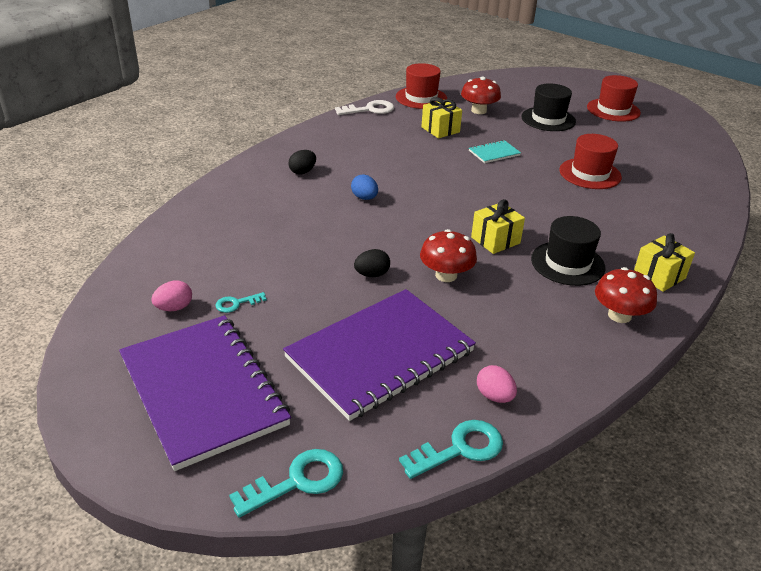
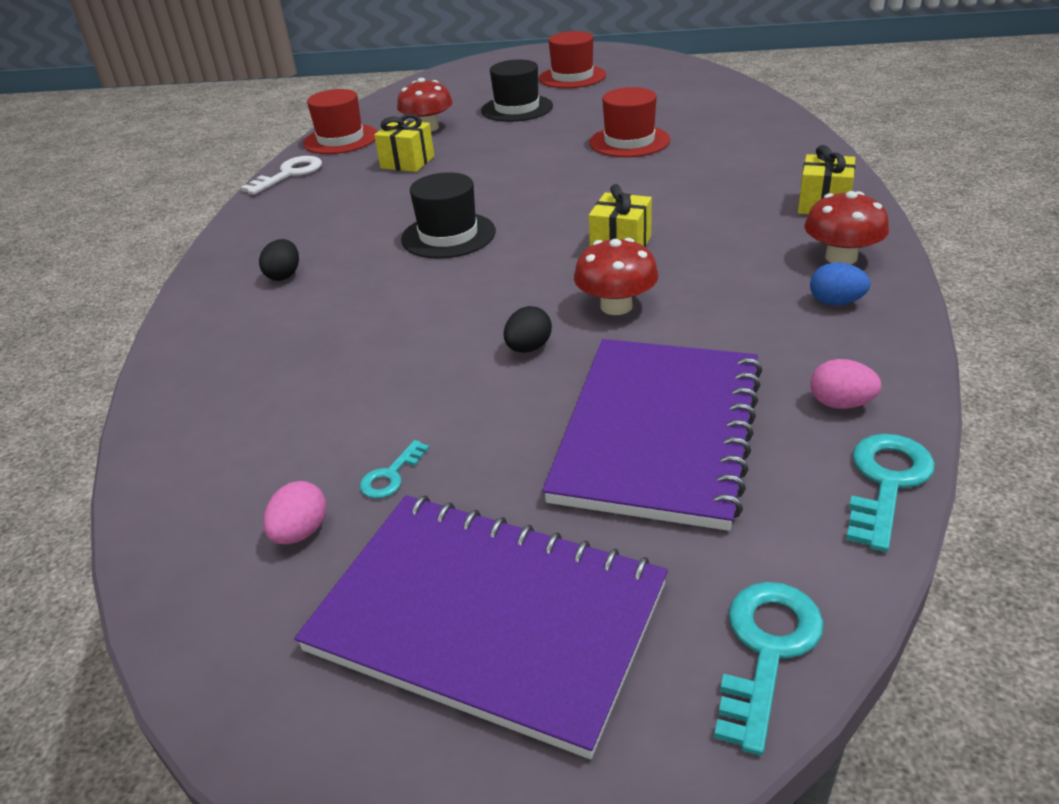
camera: 30 degrees left, 0 degrees up
blue egg [351,174,378,200] -> blue egg moved to [810,263,871,305]
turquoise notebook [469,140,521,163] -> none
black hat [531,216,605,286] -> black hat moved to [401,172,496,259]

